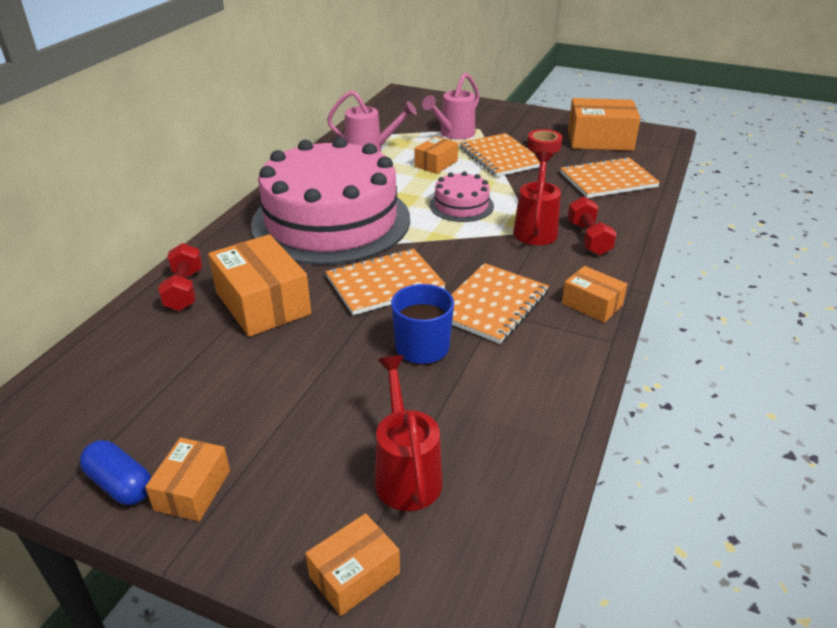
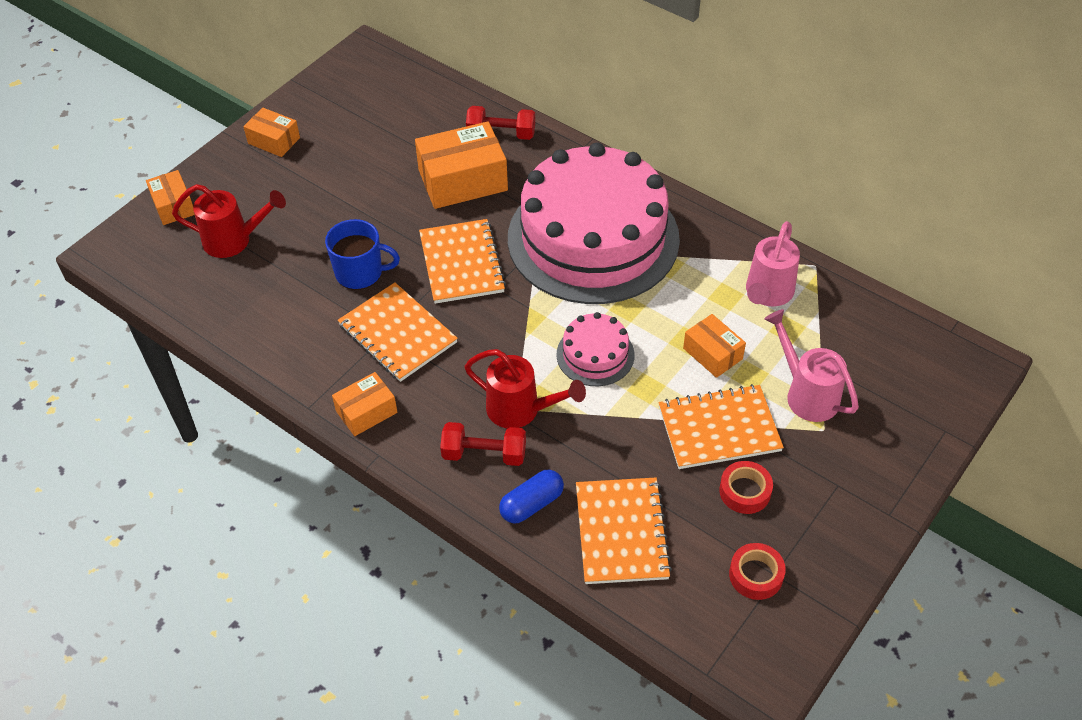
camera: 105 degrees right, 15 degrees up
blue capsule [80,440,151,505] -> blue capsule moved to [499,470,564,524]
orange box [568,98,641,151] -> red tape [729,543,786,600]

